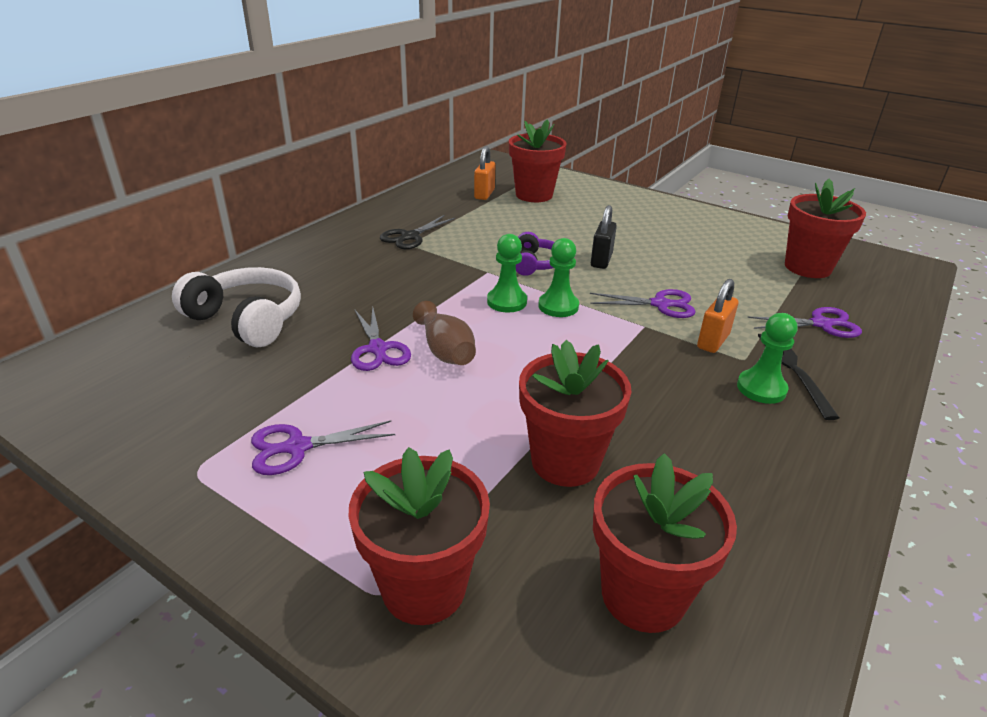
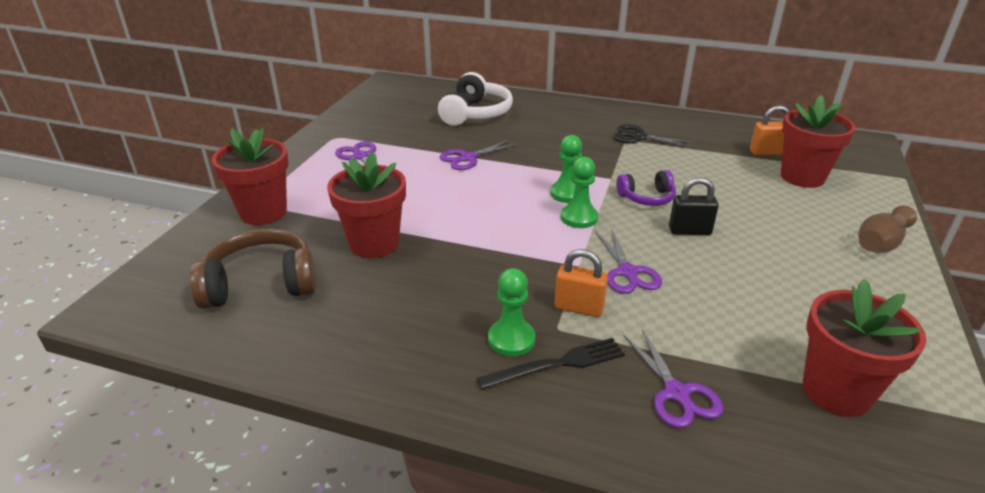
camera: 75 degrees right, 0 degrees up
brown vase [413,301,476,365] -> brown vase moved to [858,206,917,253]
red flower pot [593,453,737,633] -> brown headphones [189,229,316,309]

